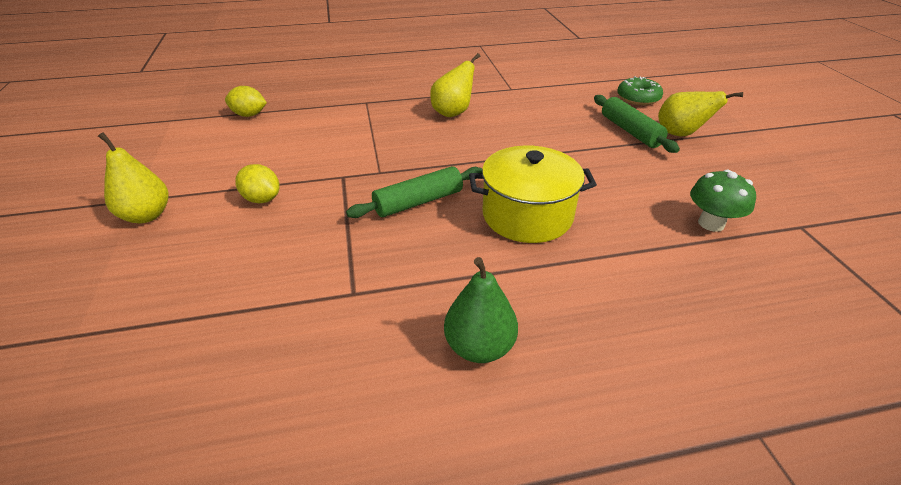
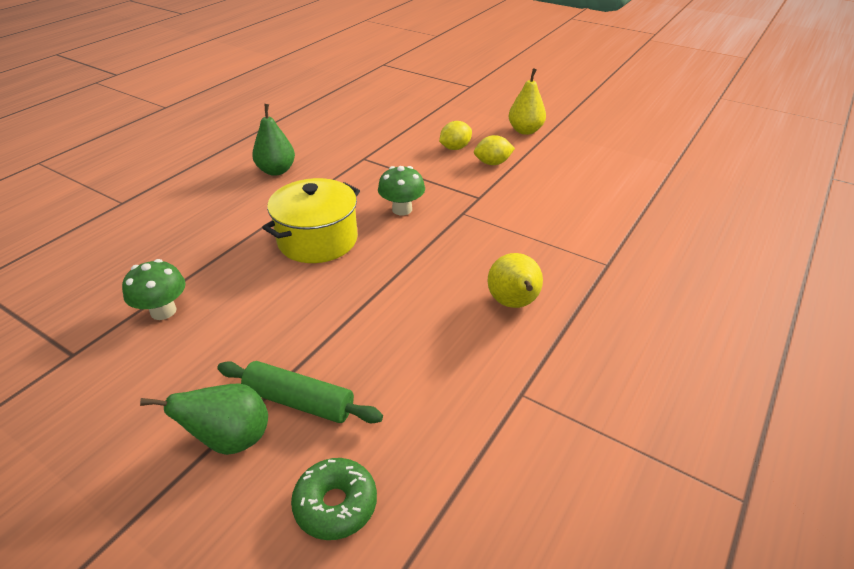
camera: 135 degrees right, 0 degrees up
yellow lemon [225,86,267,117] -> yellow lemon moved to [439,121,472,150]
green rolling pin [346,166,482,218] -> green mushroom [378,166,425,215]
yellow pear [658,91,743,136] -> green pear [140,384,268,455]

